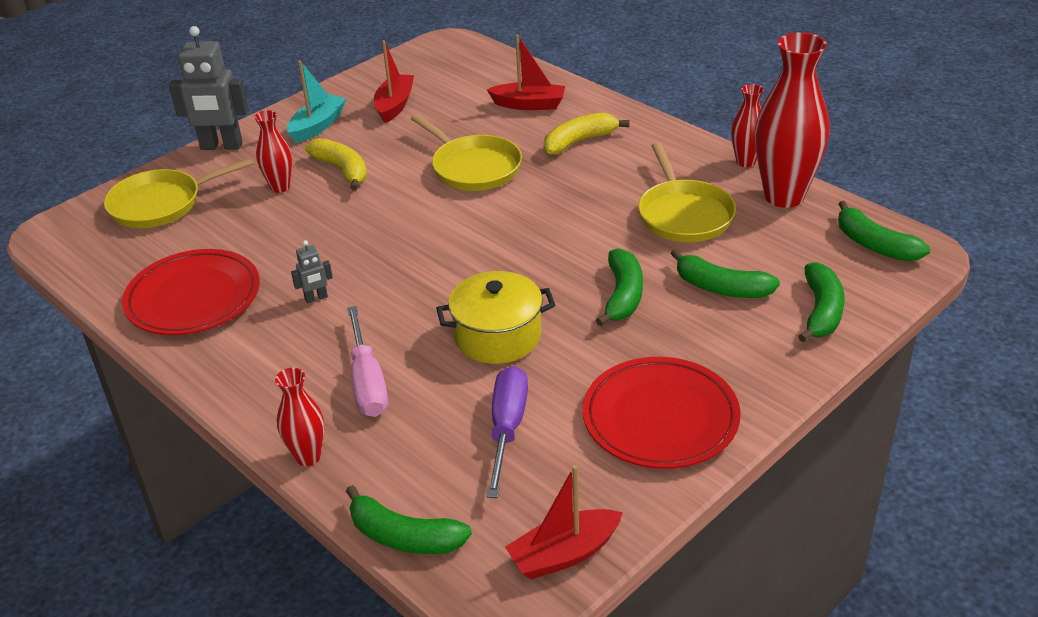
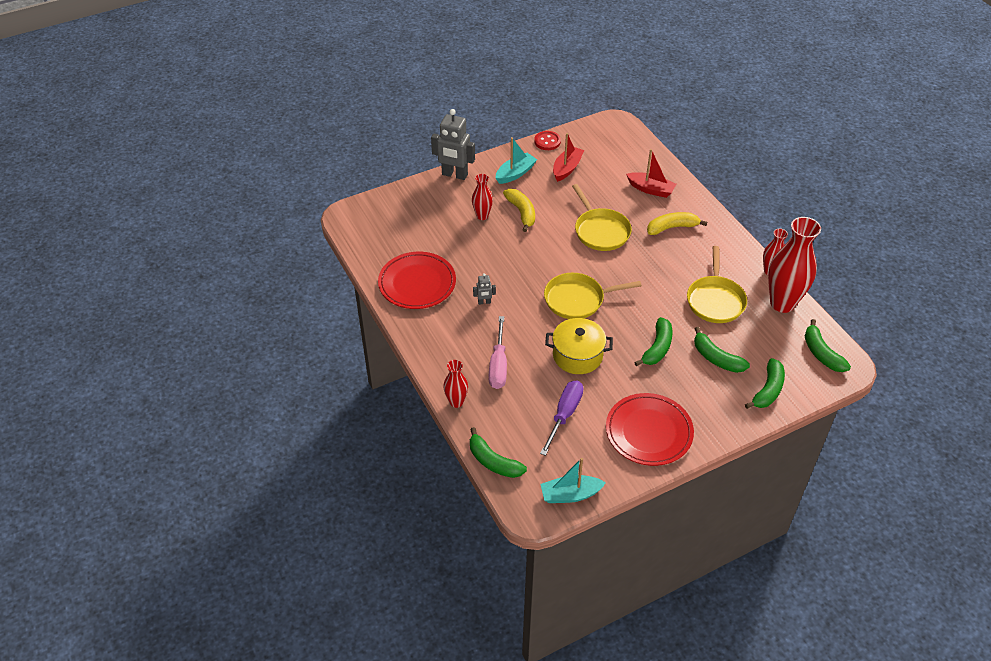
camera: 15 degrees right, 10 degrees up
yellow pan [104,158,254,228] -> yellow pan moved to [544,273,642,319]
red boat [505,465,623,579] -> turquoise boat [541,458,606,503]
none -> red button [534,131,561,150]

